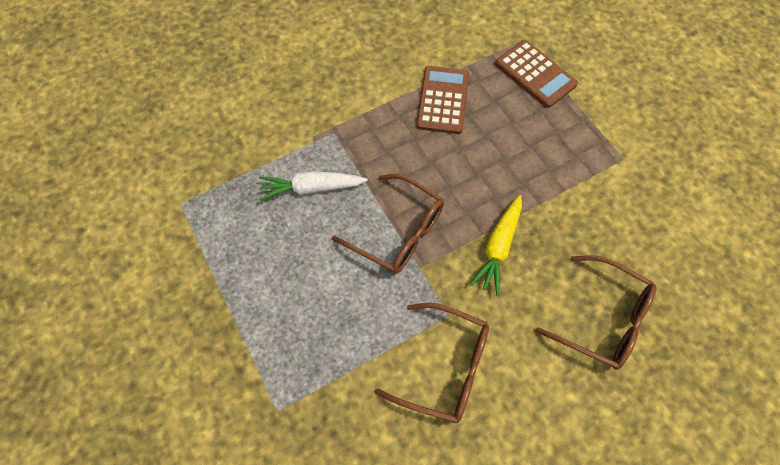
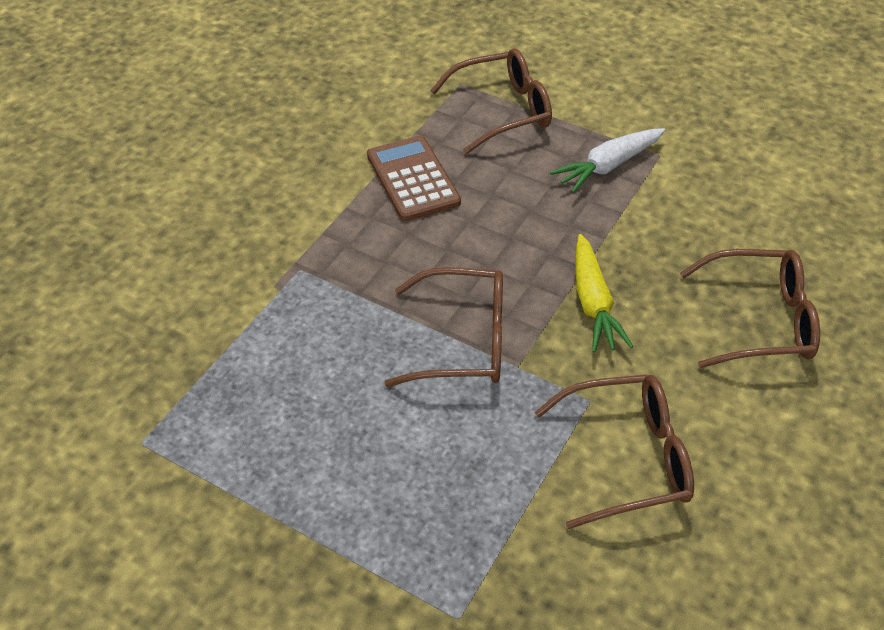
camera: 30 degrees left, 15 degrees down
white carrot [259,171,368,201] -> white carrot moved to [550,128,665,193]
brown calculator [495,40,578,108] -> brown glasses [430,48,552,154]

